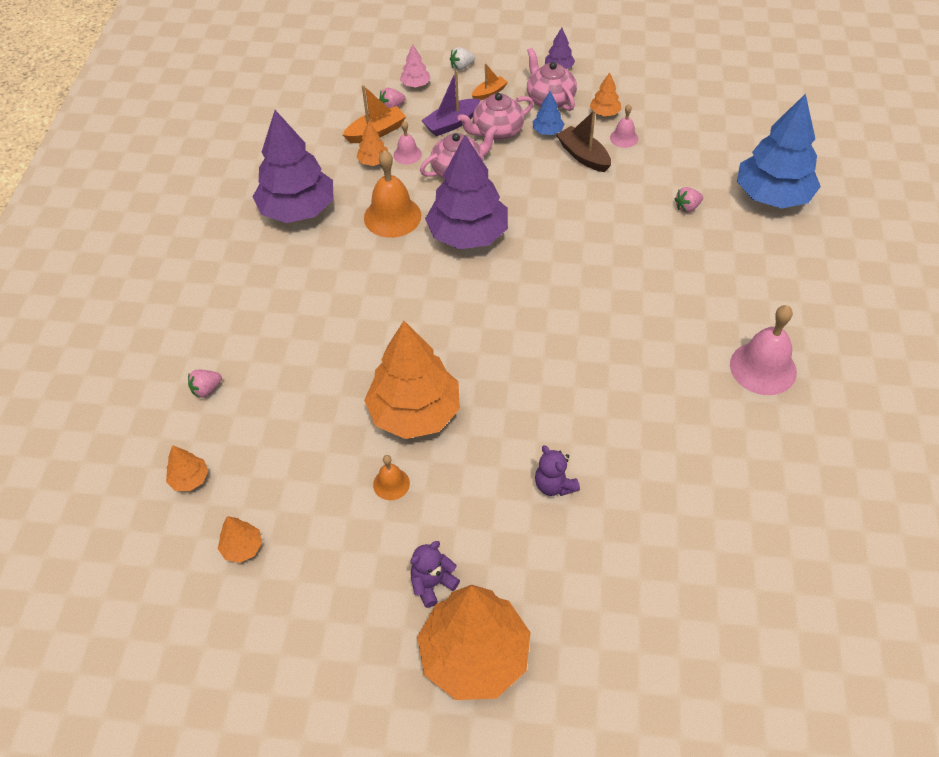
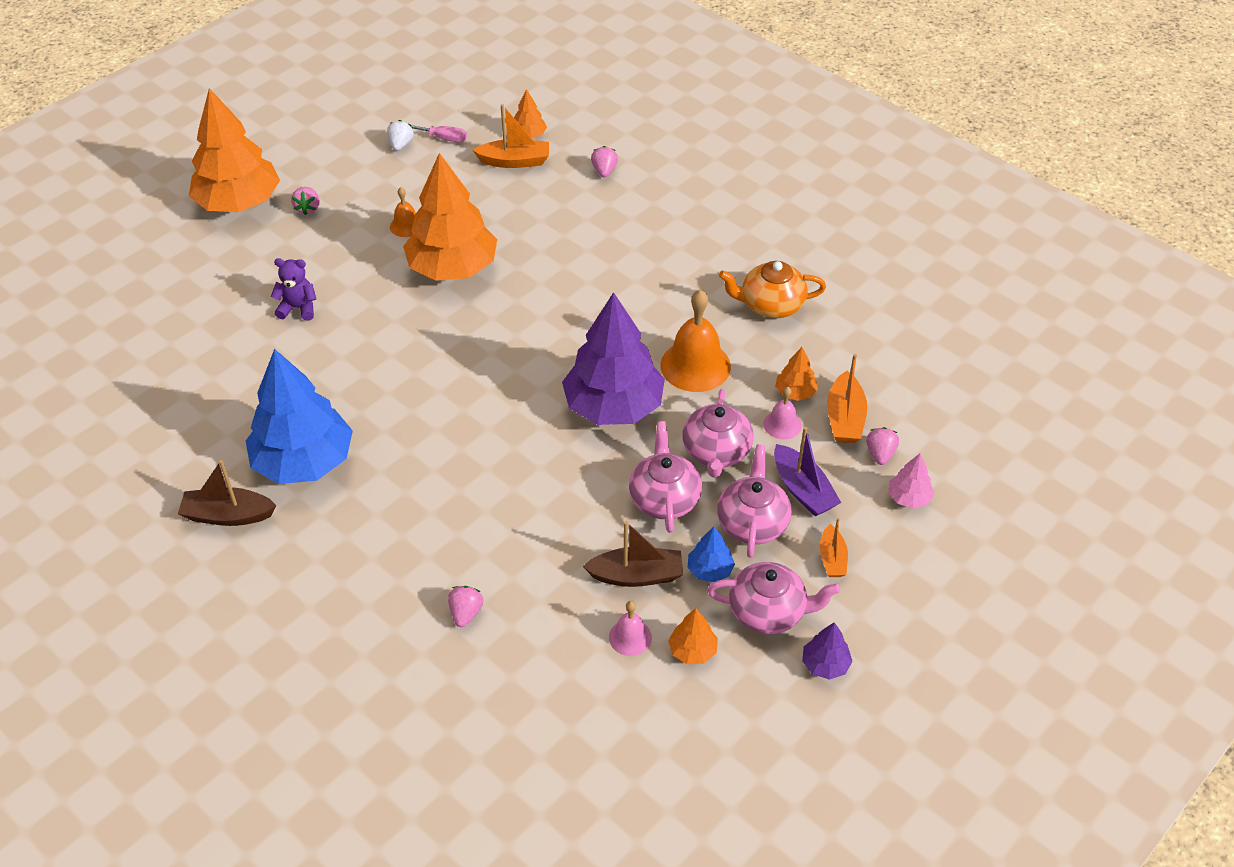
camera: 125 degrees right, 5 degrees down
orange tree [218,516,262,563] -> pink screwdriver [411,125,467,142]
purple tree [253,110,333,223] -> orange teapot [719,261,826,318]
purple teddy bear [410,541,460,608] -> pink strawberry [291,187,320,215]
purple boat [421,71,481,137] -> purple boat turned 150 degrees clockwise [774,427,841,516]
white strawberry [450,47,475,70] -> white strawberry moved to [387,120,414,151]
pink bell [730,305,797,395] -> brown boat [178,460,277,526]
blue tree [737,94,821,209] -> blue tree moved to [246,349,353,484]
none -> orange boat [473,104,549,168]
none -> pink teapot [629,421,702,533]

